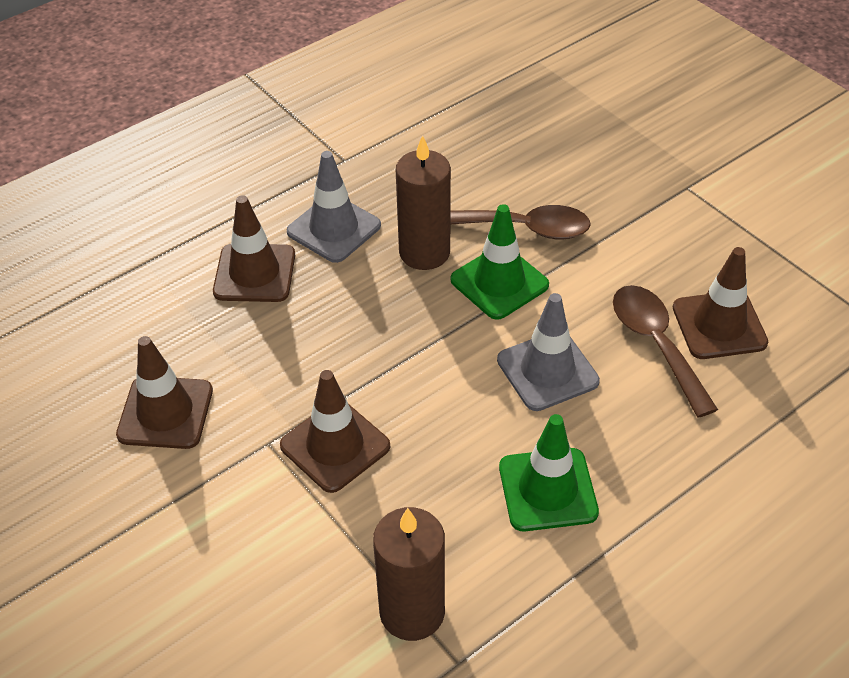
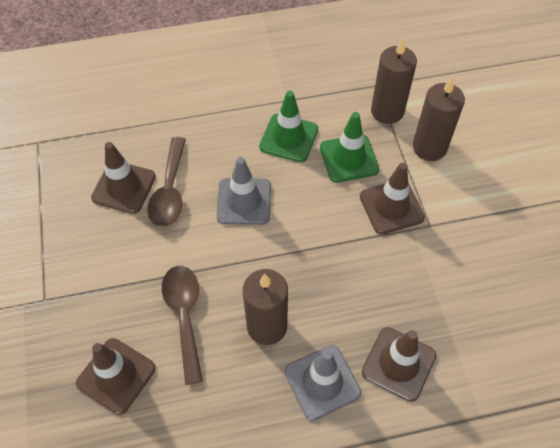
camera: 155 degrees left, 10 degrees up
brown traffic cone [116,336,213,449] -> brown traffic cone moved to [76,338,156,415]
green traffic cone [450,204,549,320] -> green traffic cone moved to [320,112,379,183]
brown spoon [450,205,591,239] -> brown spoon turned 45 degrees clockwise [162,266,203,385]
none -> brown candle [413,78,465,161]

